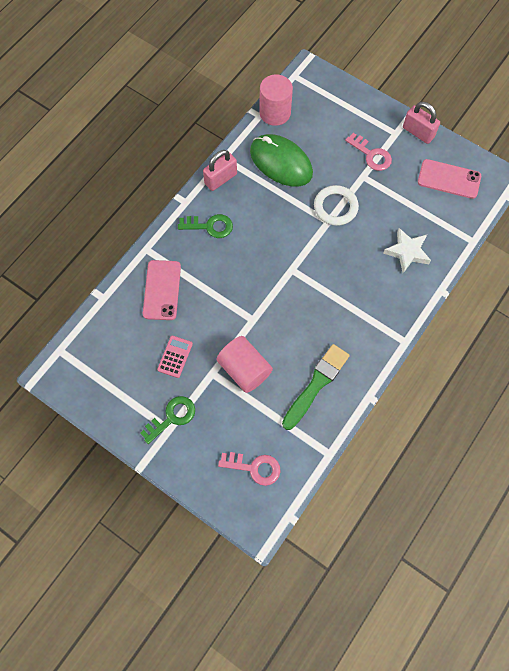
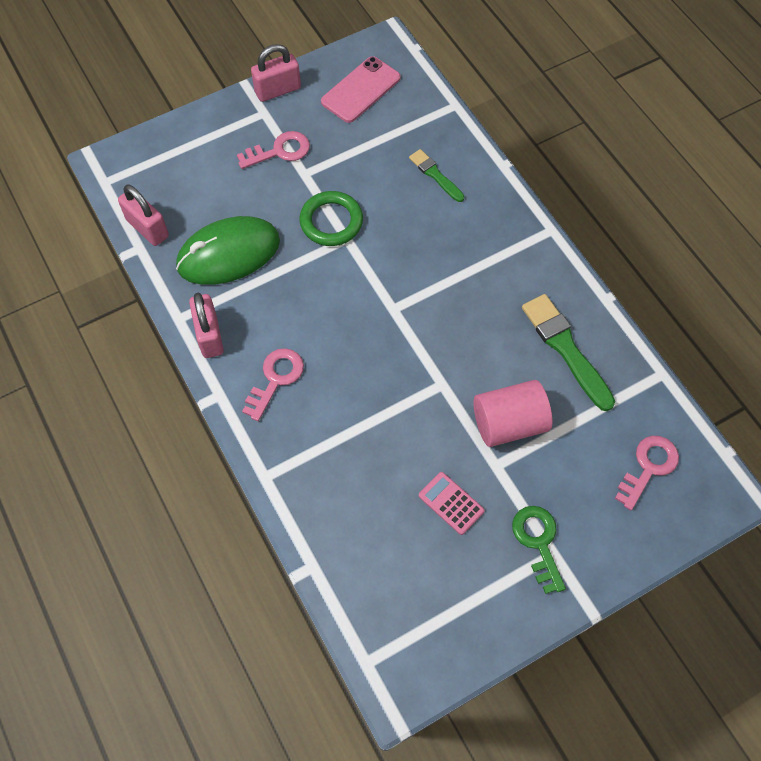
camera: 65 degrees left, 5 degrees down
pink phone [143,260,181,320] -> none
green key [178,214,233,238] -> pink key [242,348,304,421]
pink cylinder [259,74,293,126] -> pink padlock [118,185,169,246]
white ring [314,185,359,226] -> green ring [299,191,363,246]
white star [383,228,431,273] -> green brush [409,149,464,202]

